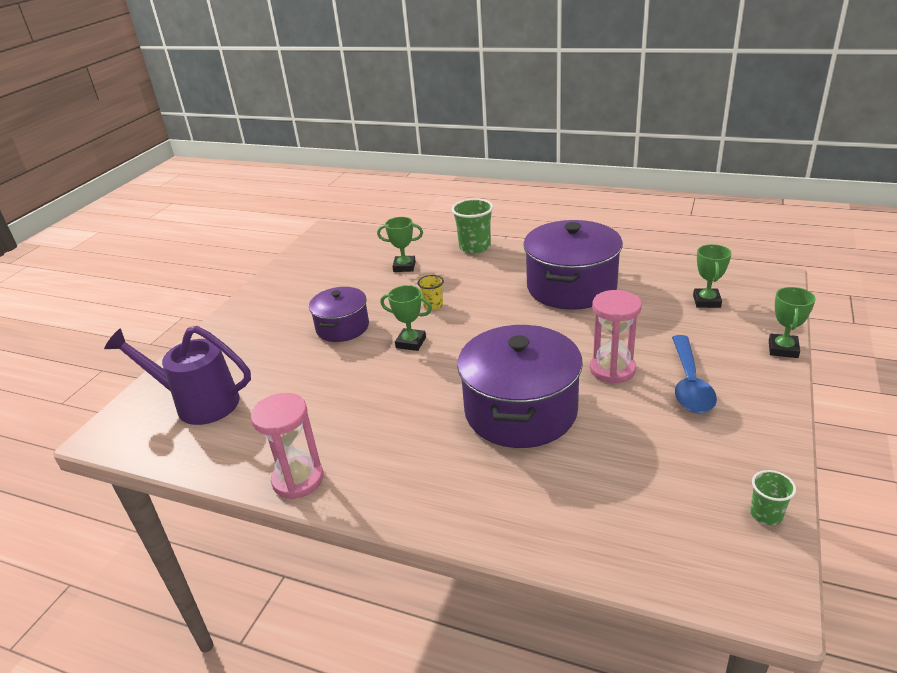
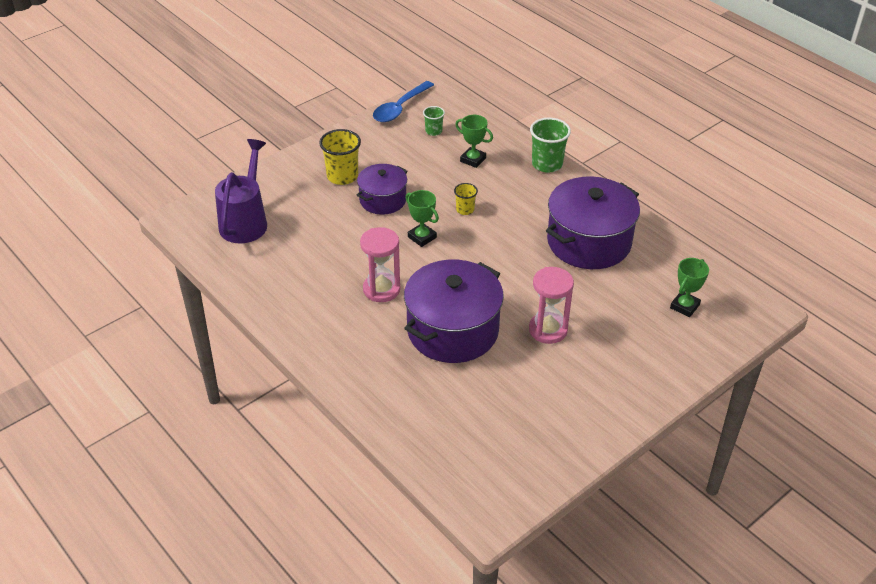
camera: 25 degrees right, 10 degrees up
purple watering can [104,326,251,425] -> purple watering can turned 60 degrees clockwise [215,139,267,244]
pink hourglass [251,393,324,499] -> pink hourglass moved to [360,227,401,302]
blue spoon [672,335,717,413] -> blue spoon moved to [373,81,434,122]
green cup [750,470,796,525] -> green cup moved to [423,106,445,136]
green trophy [769,287,816,358] -> none
none -> yellow cup [319,129,361,185]

